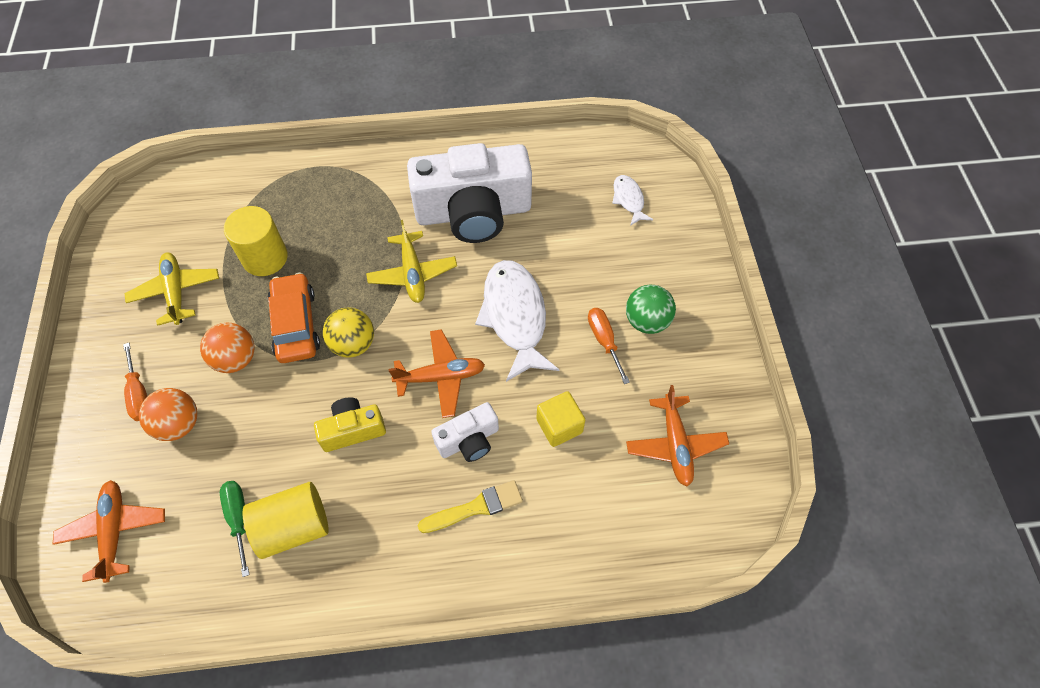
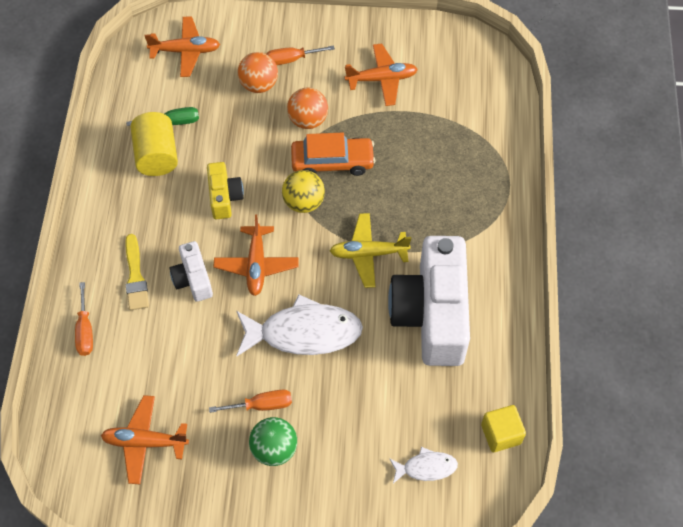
camera: 100 degrees right, 0 degrees up
yellow plane [125,252,219,326] -> orange plane [345,44,418,106]
yellow cylinder [224,206,288,276] -> none
yellow cube [536,391,585,447] -> yellow cube moved to [481,405,526,452]
none -> orange screwdriver [75,282,93,356]

